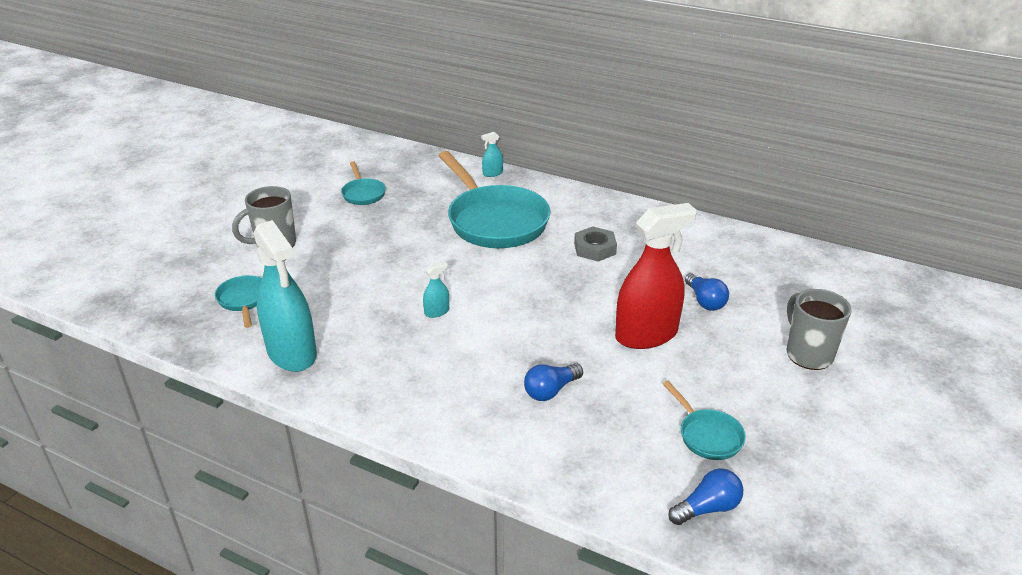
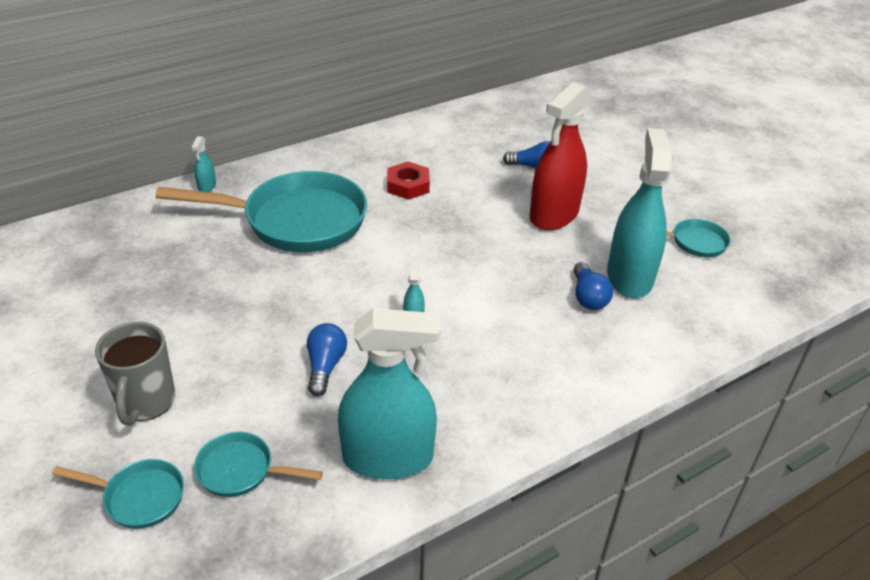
camera: 60 degrees left, 5 degrees up
turquoise pan [341,161,386,205] -> turquoise pan moved to [52,459,184,529]
grey nut [574,226,617,262] -> red nut [387,162,430,200]
red spray bottle [615,203,697,349] -> red spray bottle turned 150 degrees counterclockwise [530,82,591,230]
blue light bulb [668,468,743,525] -> blue light bulb moved to [307,323,347,396]
grey mug [787,289,852,370] -> none
none -> turquoise spray bottle [607,128,672,298]

